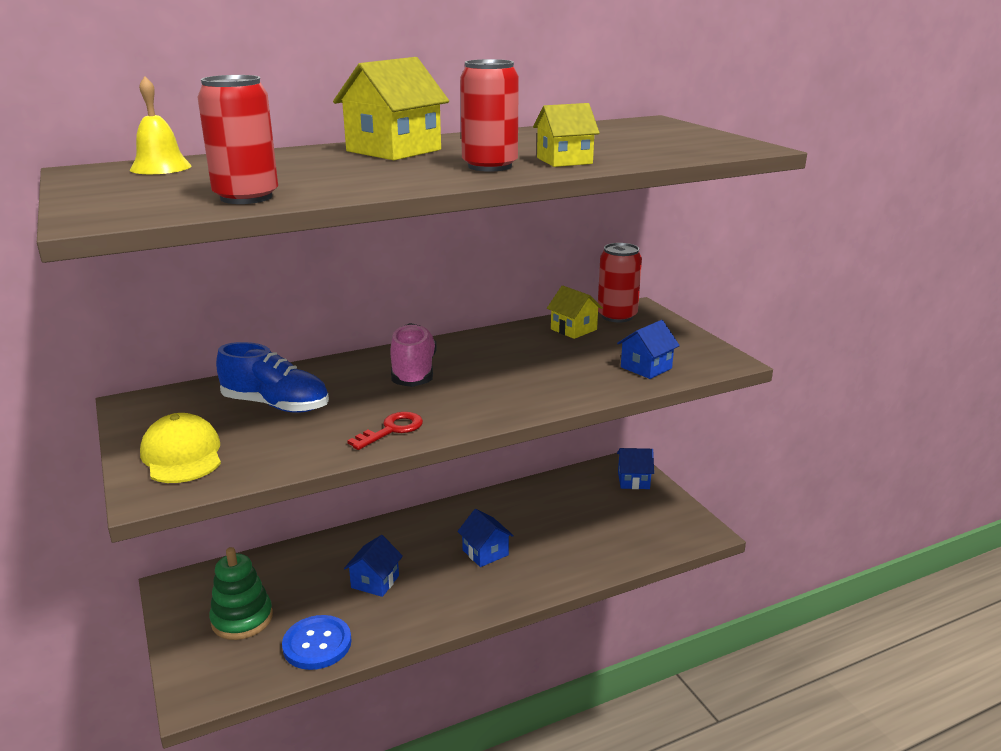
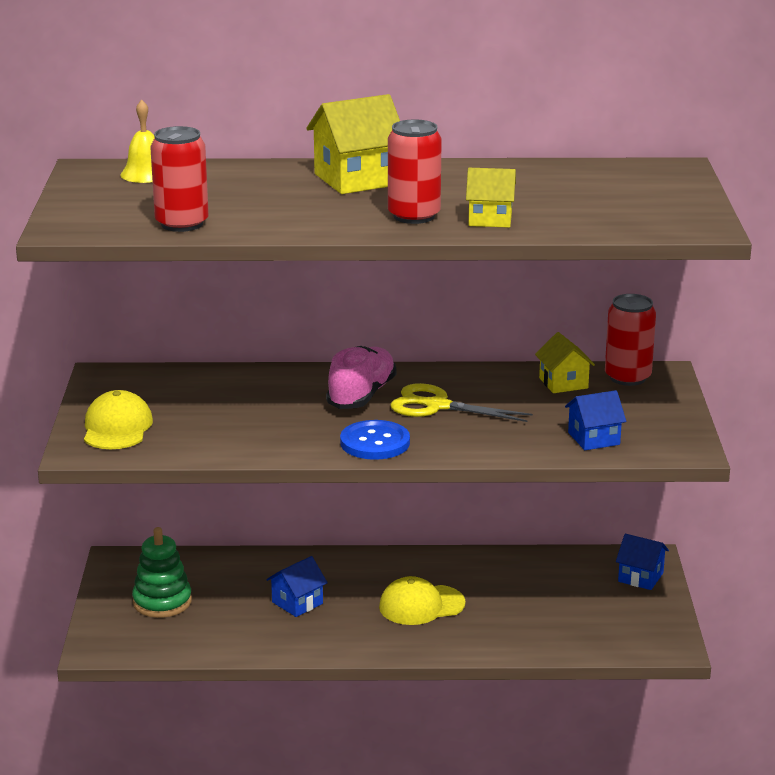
camera: 25 degrees right, 0 degrees up
blue shoe [216,342,329,413] -> none
blue button [282,615,352,670] -> blue button moved to [340,420,410,460]
red key [347,412,423,450] -> none
blue house [457,509,514,567] -> yellow cap [379,576,466,625]
none -> yellow scissors [390,383,533,422]

